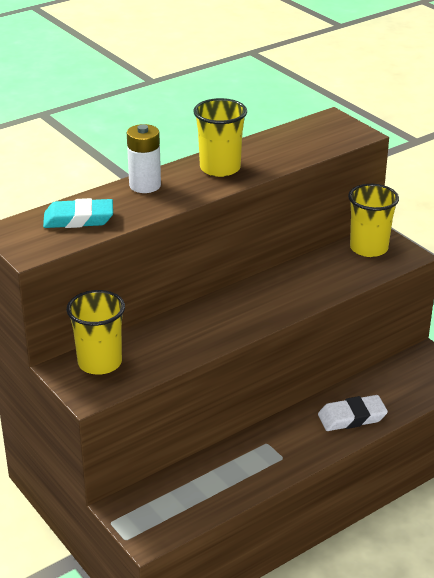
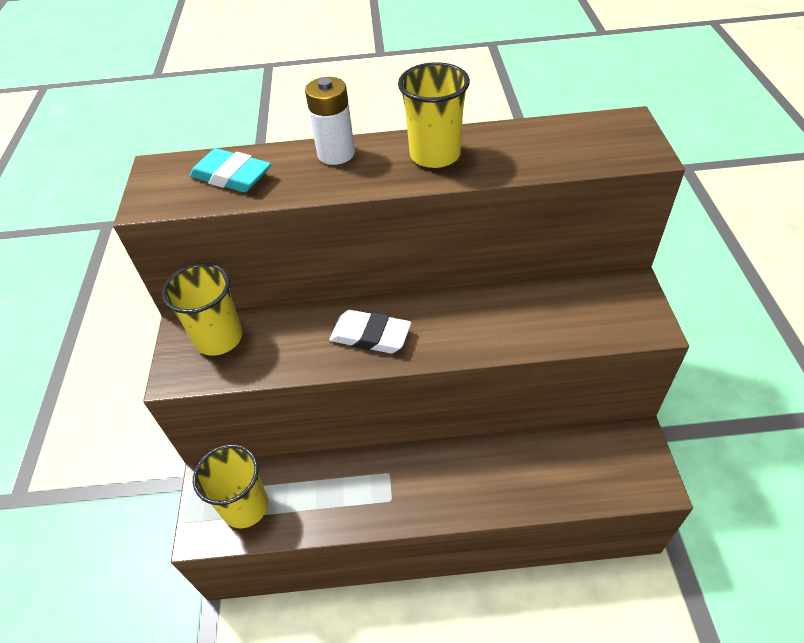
camera: 35 degrees right, 15 degrees up
white eraser [318,395,388,431] -> white eraser moved to [329,310,411,353]
yellow cup [348,184,399,257] -> yellow cup moved to [193,444,268,528]

